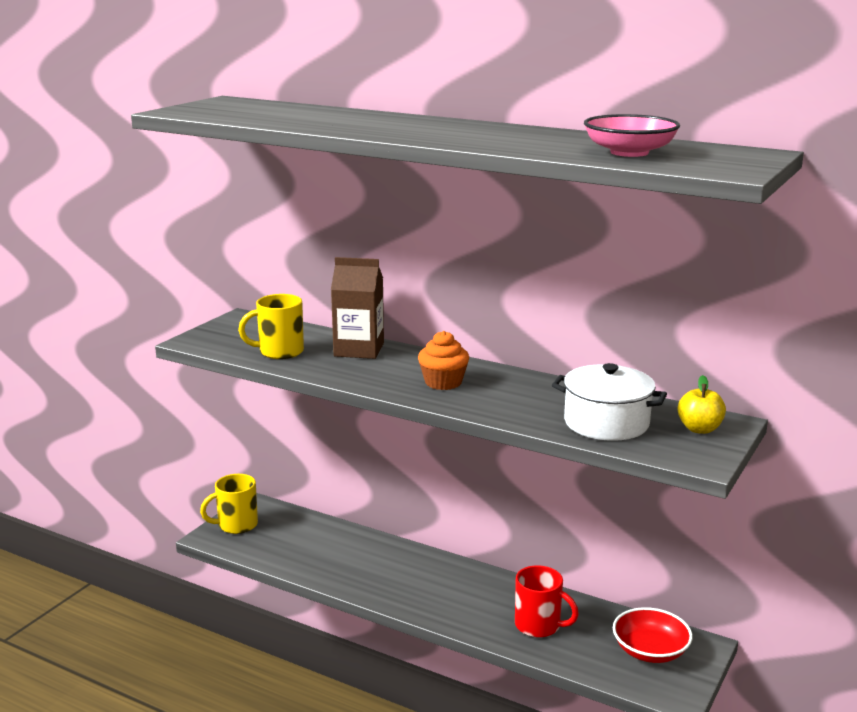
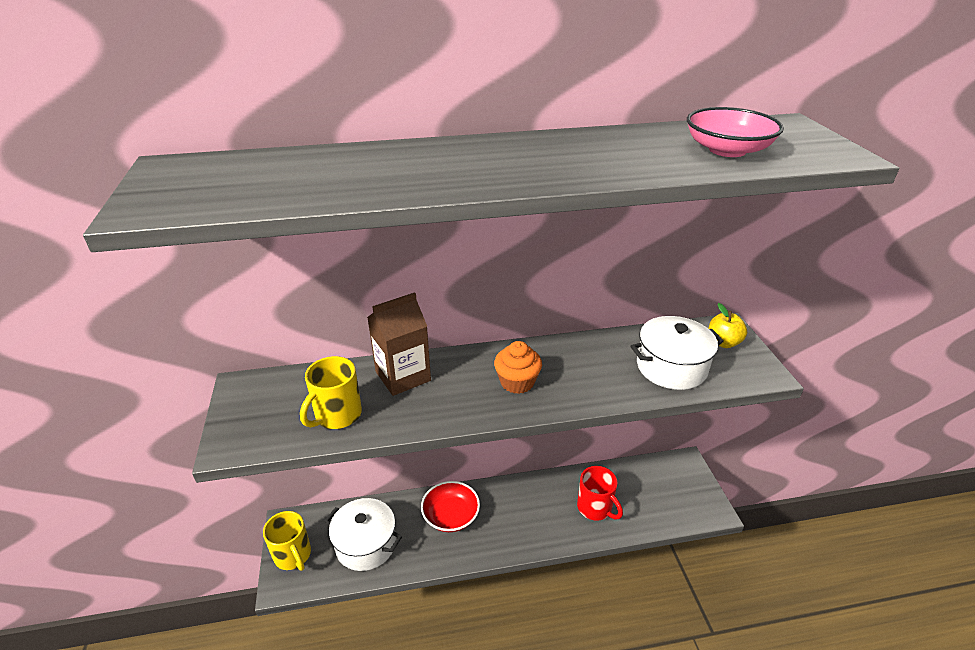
camera: 40 degrees left, 15 degrees up
yellow mug [200,474,258,534] -> yellow mug turned 60 degrees counterclockwise [263,511,311,571]
red mug [515,565,579,638] -> red mug turned 60 degrees clockwise [577,466,623,521]
red bowl [613,607,693,663] -> red bowl moved to [421,481,480,532]
none -> white pot [325,498,402,571]

